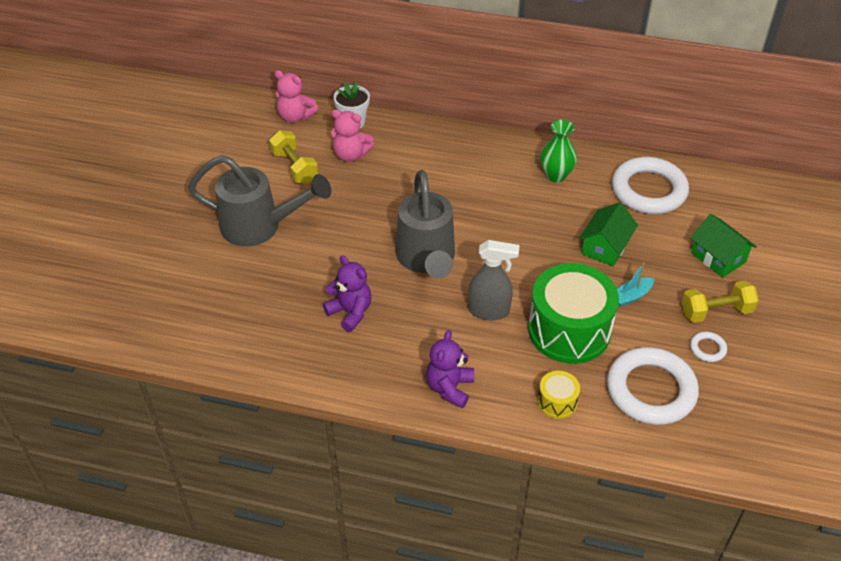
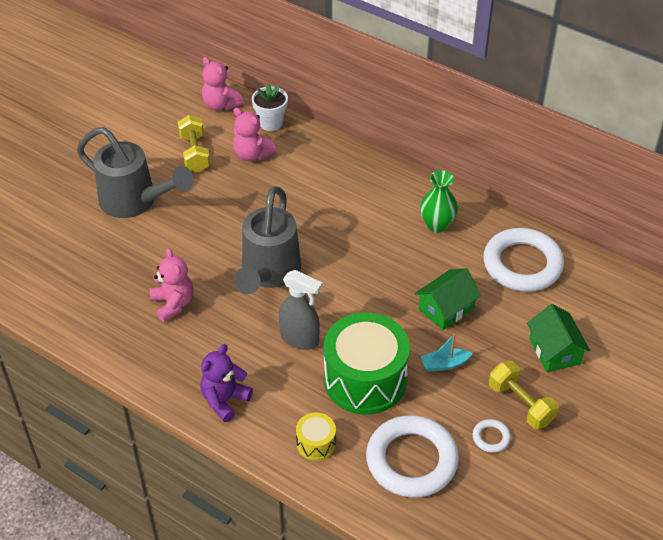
camera: 20 degrees right, 0 degrees up
purple teddy bear [323,255,371,332] -> pink teddy bear [150,248,194,322]
yellow dumbbell [681,281,759,323] -> yellow dumbbell turned 45 degrees clockwise [489,361,559,429]

